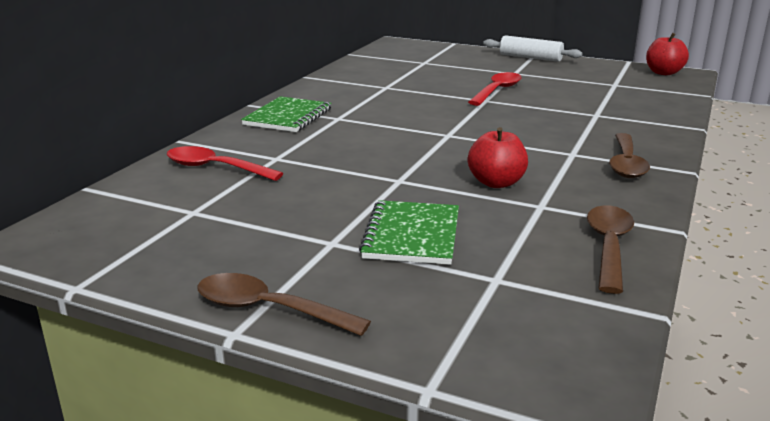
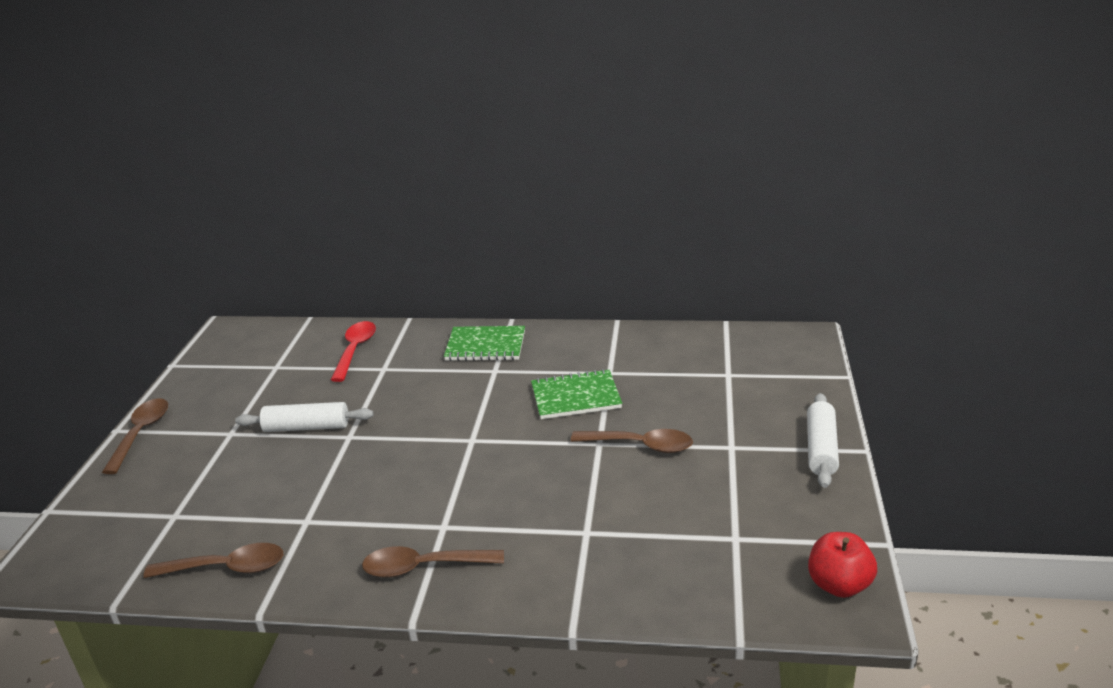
camera: 75 degrees right, 5 degrees up
green notebook [359,200,459,265] -> green notebook moved to [531,369,622,419]
red spoon [468,72,522,106] -> brown spoon [571,429,693,453]
red apple [468,127,528,188] -> none
none -> white rolling pin [235,402,373,432]

